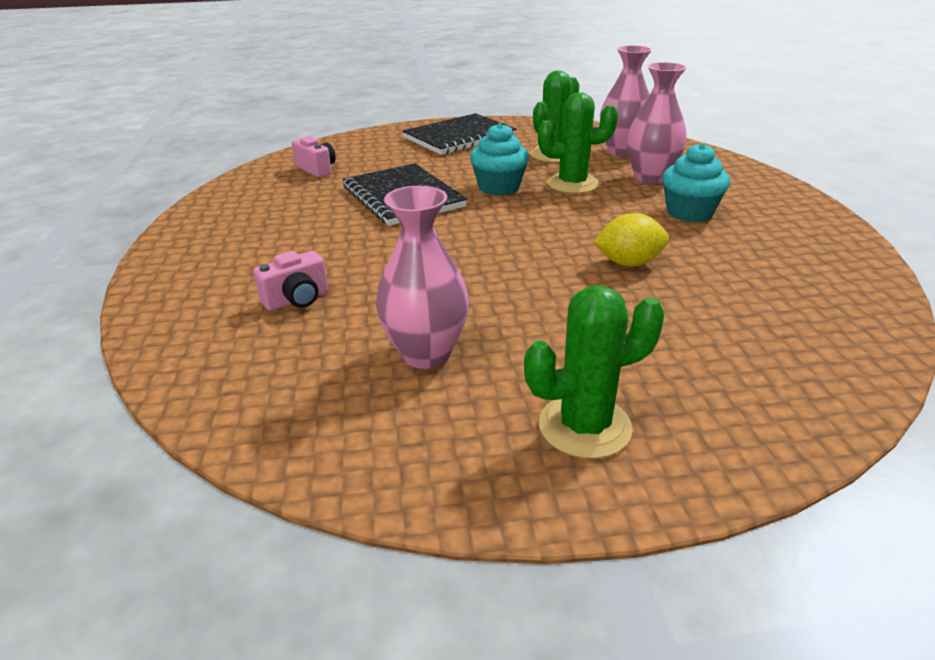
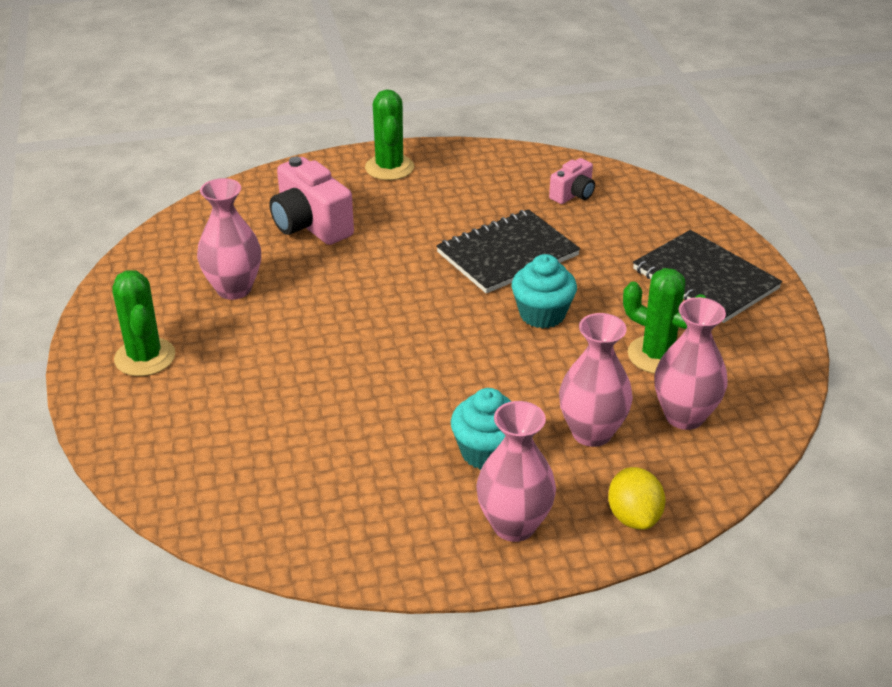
camera: 85 degrees right, 5 degrees up
pink camera [253,251,328,311] -> pink camera [269,157,354,245], size x1.79
green cactus [538,92,618,194] -> green cactus moved to [365,89,414,180]
yellow lemon [594,213,669,267] -> yellow lemon moved to [608,467,666,530]
none -> pink vase [476,401,556,542]

